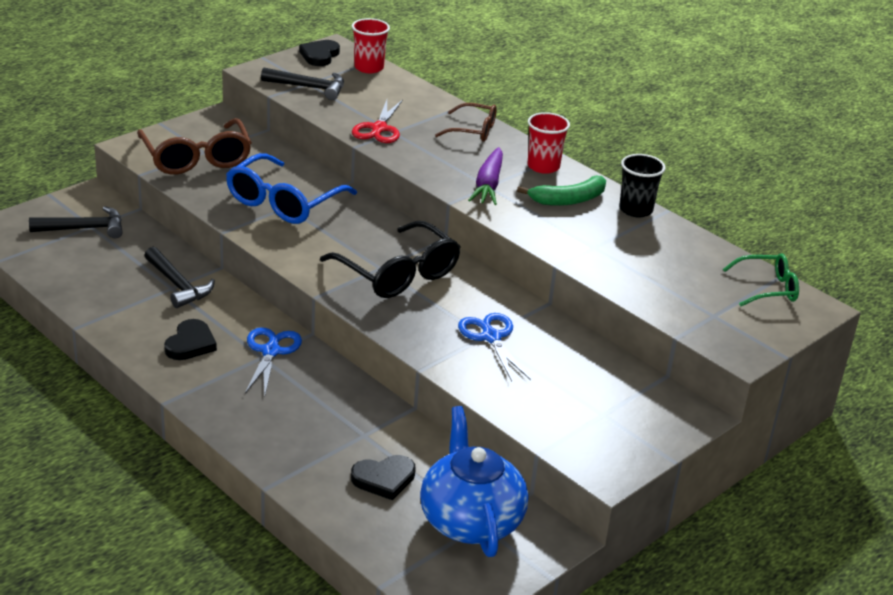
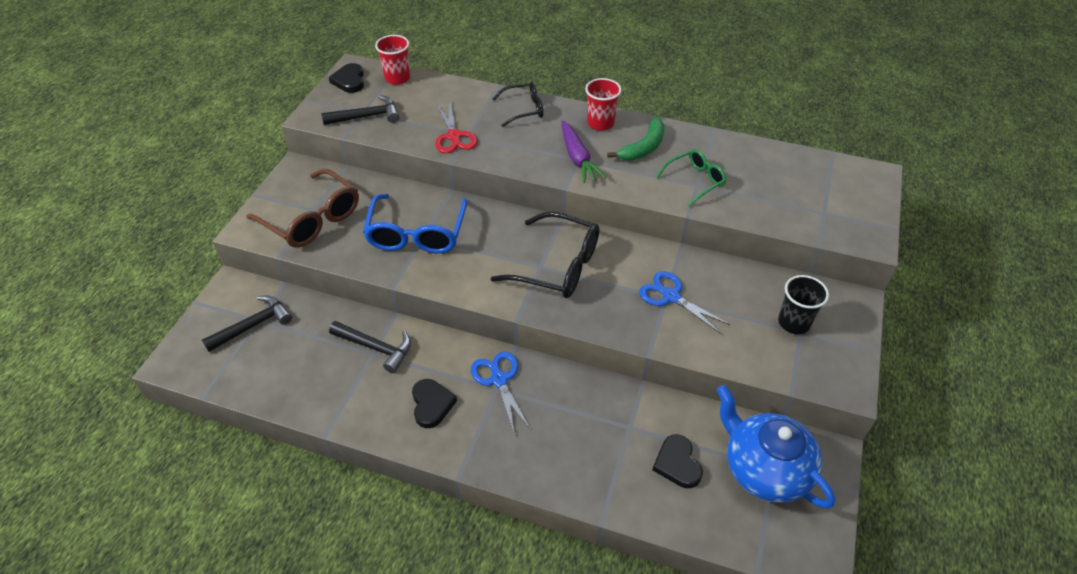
camera: 25 degrees left, 15 degrees up
black heart [351,455,416,500] -> black heart turned 120 degrees clockwise [652,434,703,488]
brown glasses [435,103,497,142] -> black glasses [492,82,543,127]
black cup [619,154,666,217] -> black cup moved to [778,275,829,334]
green glasses [723,253,799,306] -> green glasses moved to [656,149,726,206]

